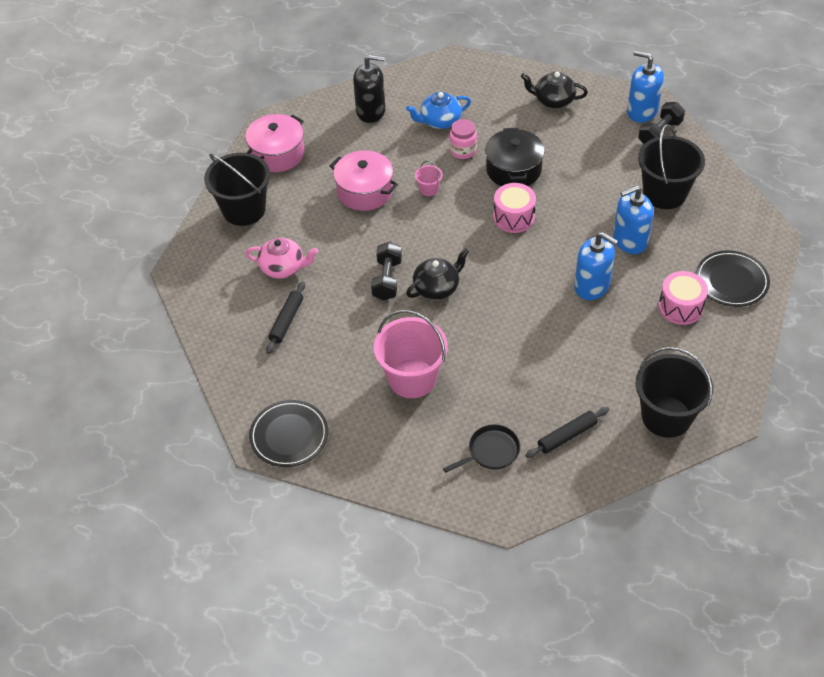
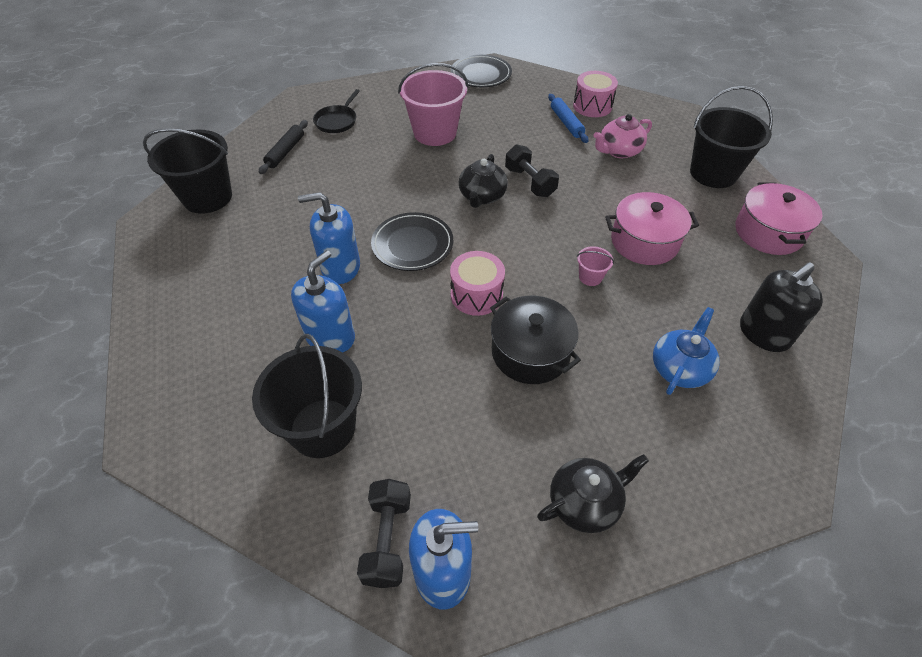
camera: 140 degrees right, 0 degrees up
black rolling pin [266,281,305,354] -> blue rolling pin [548,94,588,143]
pink jar [449,119,477,159] -> none
pink drum [659,271,708,325] -> pink drum moved to [573,71,618,117]
black plate [696,250,770,307] -> black plate moved to [371,212,453,271]

